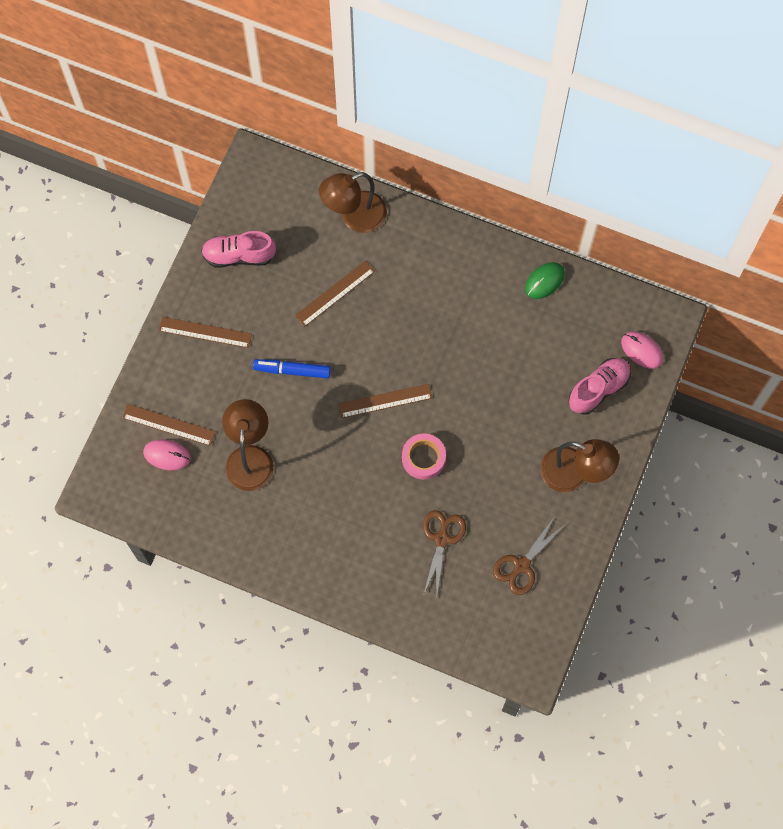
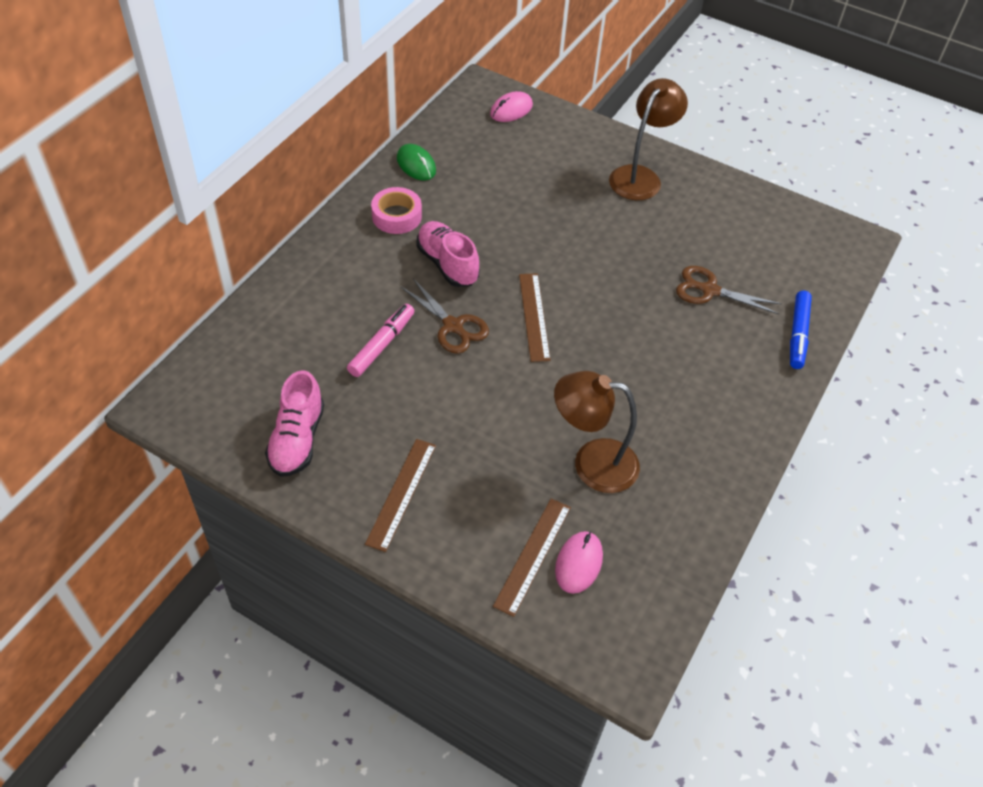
camera: 85 degrees left, 20 degrees down
blue marker [253,359,331,379] -> blue marker moved to [790,291,812,369]
brown ruler [295,261,375,327] -> pink marker [347,304,414,377]
brown lamp [319,172,387,233] -> none
pink tape [402,433,446,480] -> pink tape moved to [371,187,422,234]
brown scissors [493,516,563,595] -> brown scissors moved to [401,278,489,354]
pink shoe [569,358,631,415] -> pink shoe moved to [416,221,480,287]

